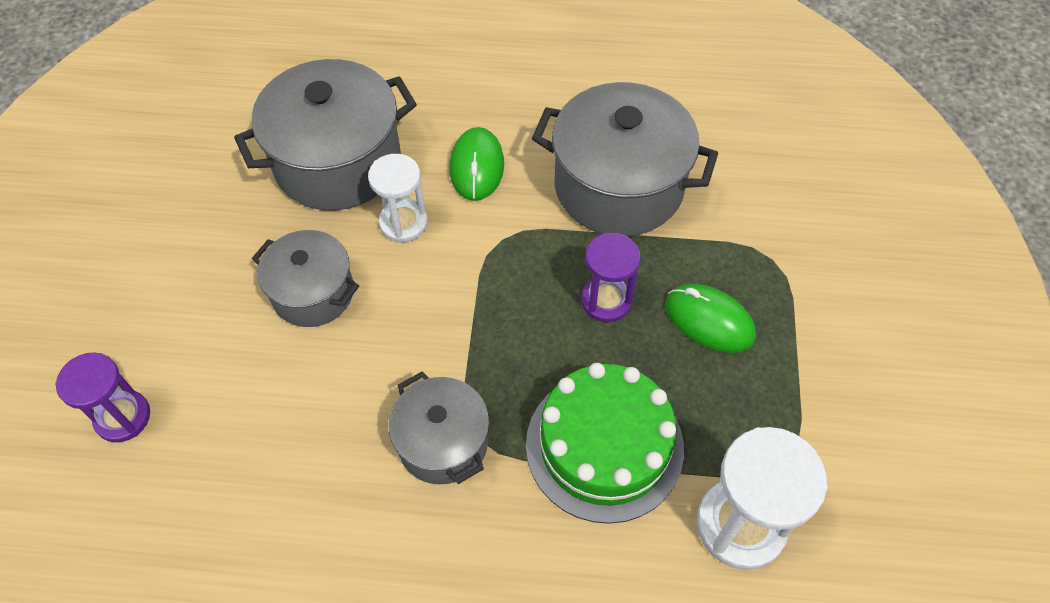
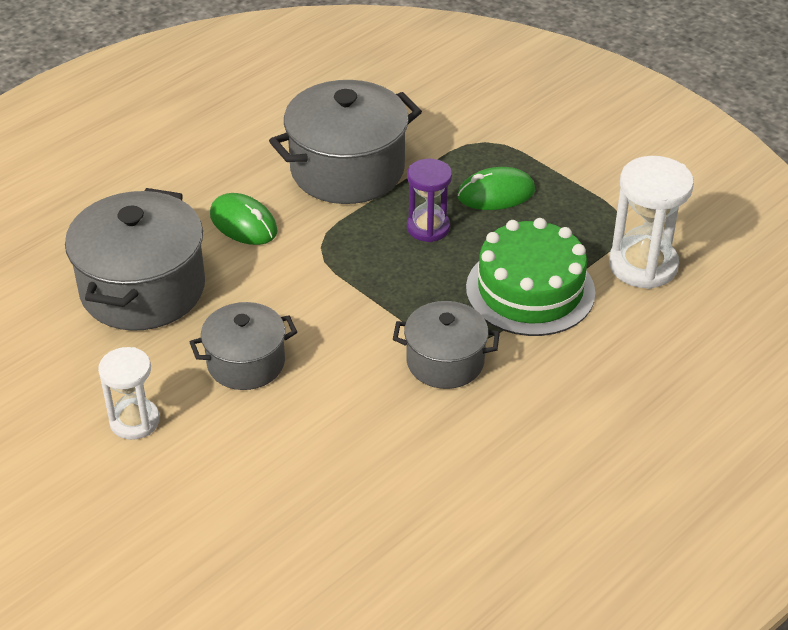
camera: 50 degrees left, 15 degrees down
purple hourglass [55,352,150,442] -> none
white hourglass [368,154,428,243] -> white hourglass moved to [98,347,160,440]

